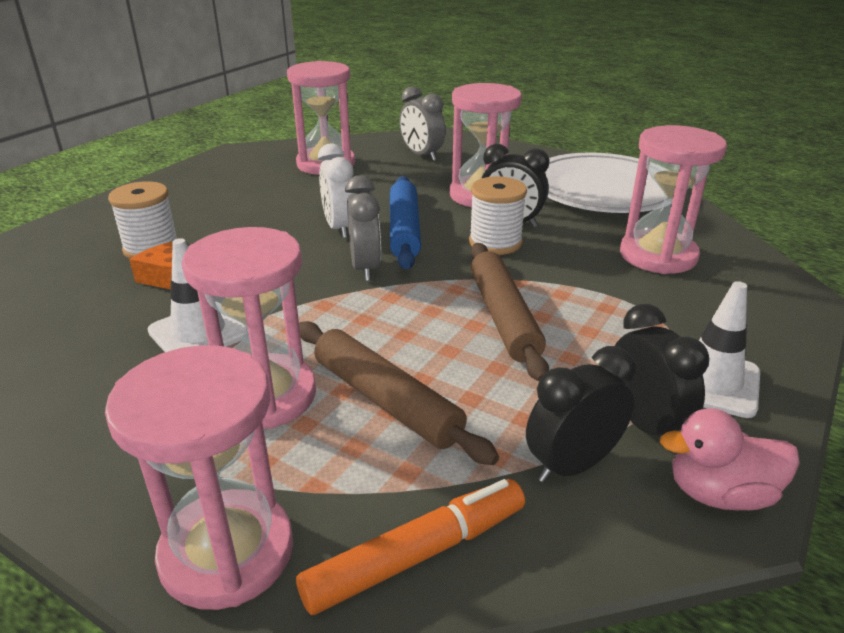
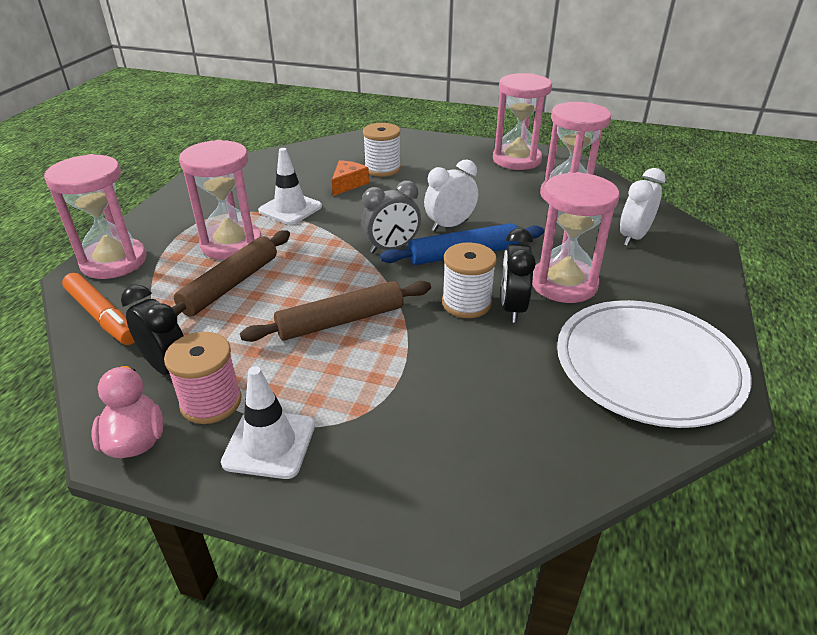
camera: 75 degrees right, 5 degrees up
grey clock [400,86,446,161] -> white clock [620,168,666,246]
black clock [615,304,709,436] -> pink spool [164,332,242,424]
pink hourglass [620,125,727,274] -> pink hourglass moved to [493,73,552,170]

